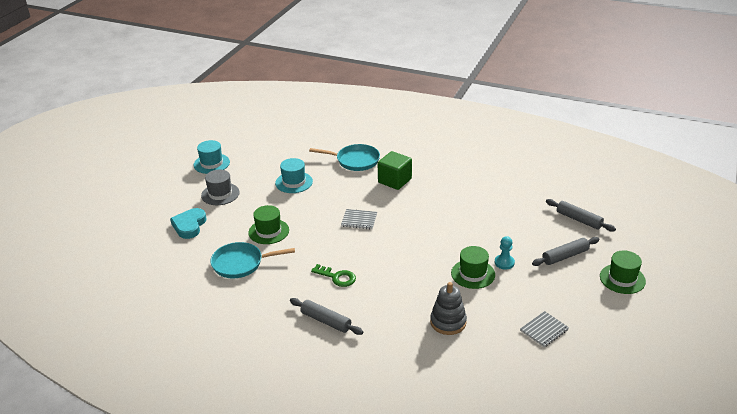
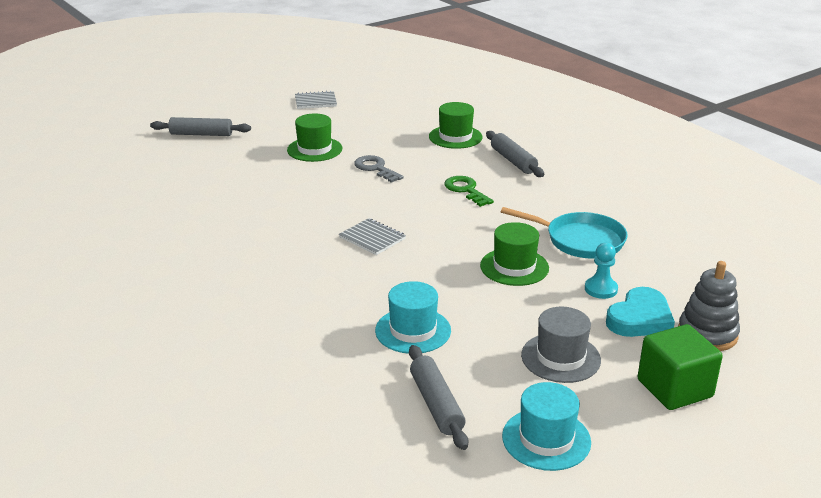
camera: 150 degrees left, 5 degrees down
turquoise pan [309,144,380,171] -> none
green cube [378,151,412,190] -> green cube moved to [637,324,723,410]
grey stacking toy [430,282,467,335] -> grey stacking toy moved to [678,261,740,351]
turquoise pawn [495,236,515,269] -> turquoise pawn moved to [585,243,618,299]
grey rolling pin [546,199,616,232] -> grey rolling pin moved to [409,345,468,450]
green hat [600,250,646,294] -> green hat moved to [429,102,483,149]
none -> grey key [354,155,404,183]

